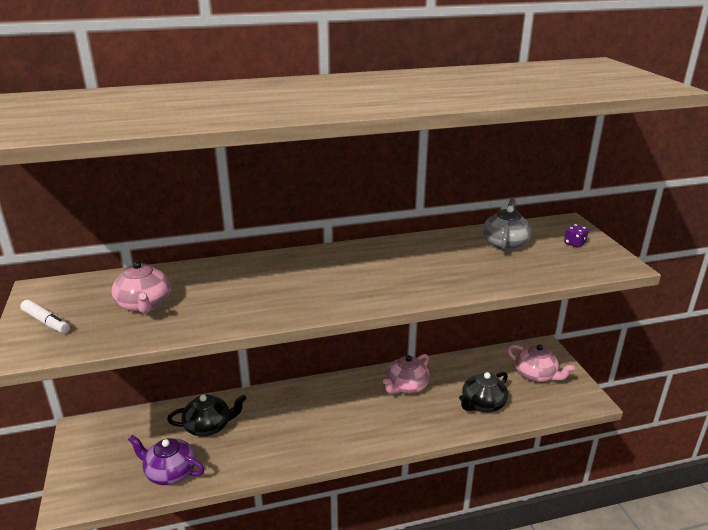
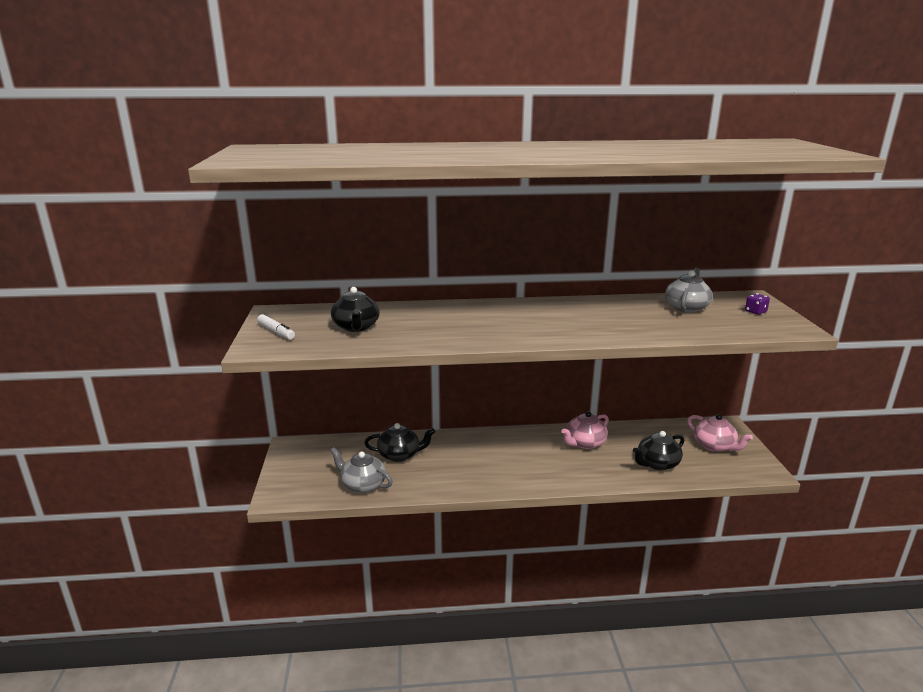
camera: 10 degrees right, 5 degrees down
pink teapot [111,260,171,314] -> black teapot [331,287,380,332]
purple teapot [128,435,204,485] -> grey teapot [330,447,393,493]

